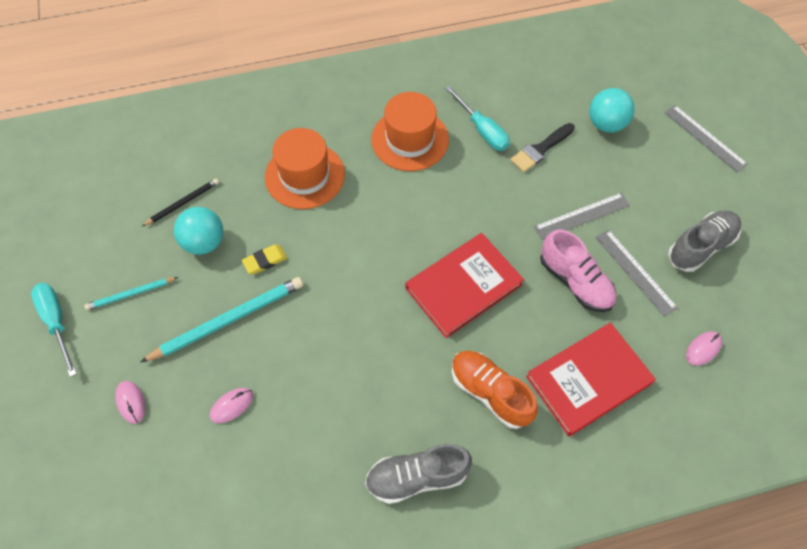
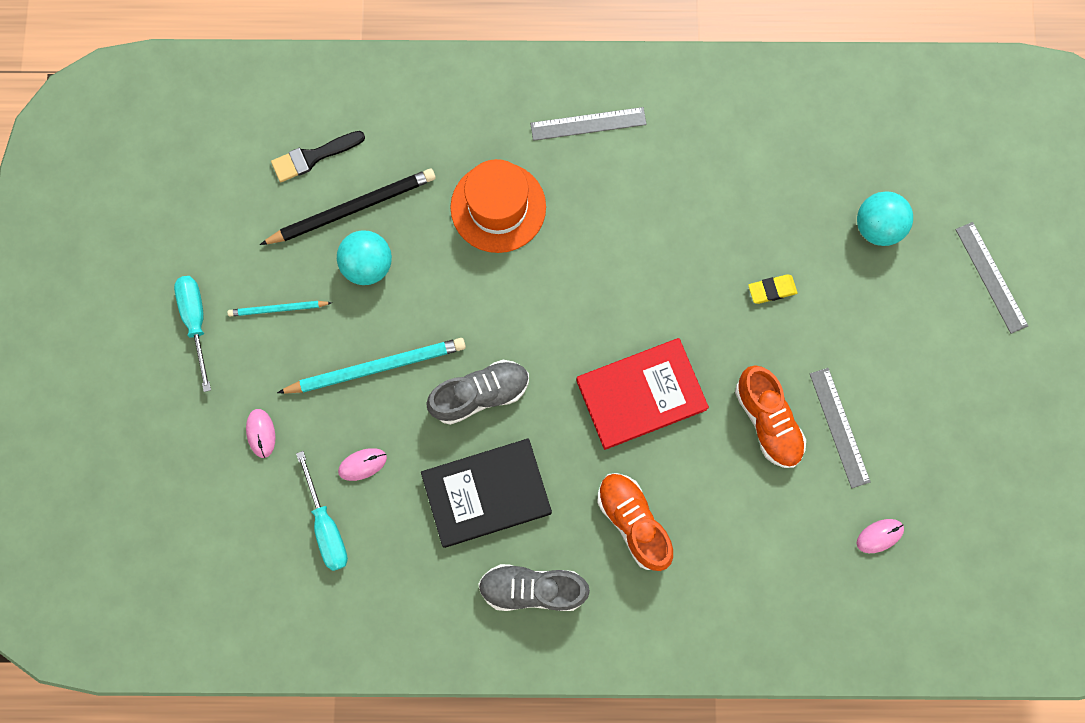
camera: 15 degrees right, 15 degrees up
black pencil [142,178,219,226] -> black pencil [260,169,436,245], size x1.83
yellow eraser [242,244,287,274] -> yellow eraser moved to [748,274,797,304]
orange hat [371,92,449,171] -> none
turquoise screwdriver [445,86,510,151] -> turquoise screwdriver moved to [296,451,348,571]
black brush [510,123,575,172] -> black brush moved to [271,131,365,182]
red book [526,323,656,436] -> none
grey ruler [534,193,630,240] -> grey ruler moved to [530,107,647,141]
pink shoe [540,229,616,312] -> orange shoe [735,365,806,468]
grey shoe [668,211,741,272] -> grey shoe moved to [426,360,529,425]
none -> black book [421,438,552,548]

